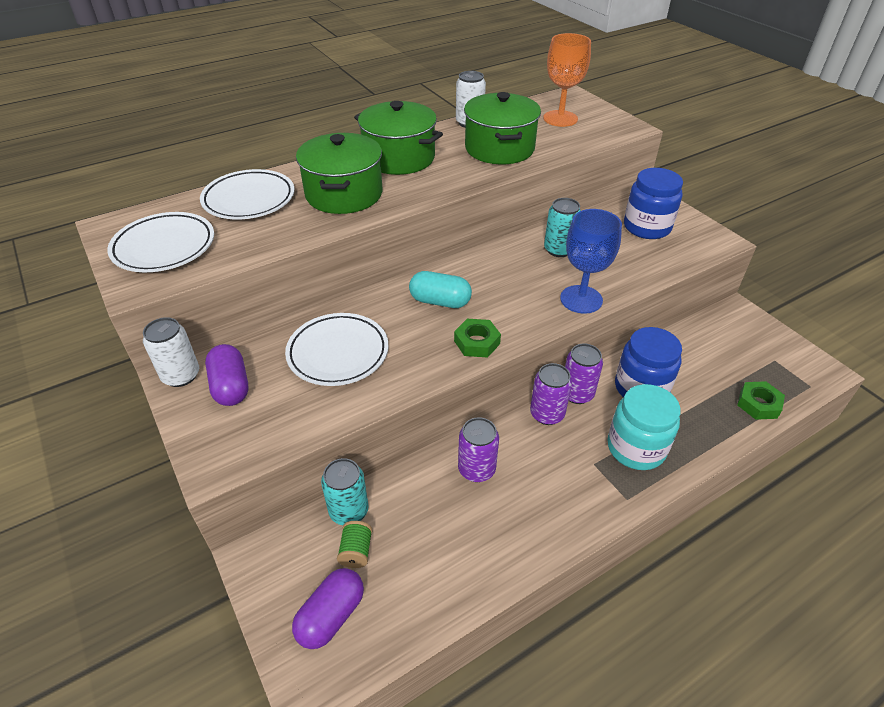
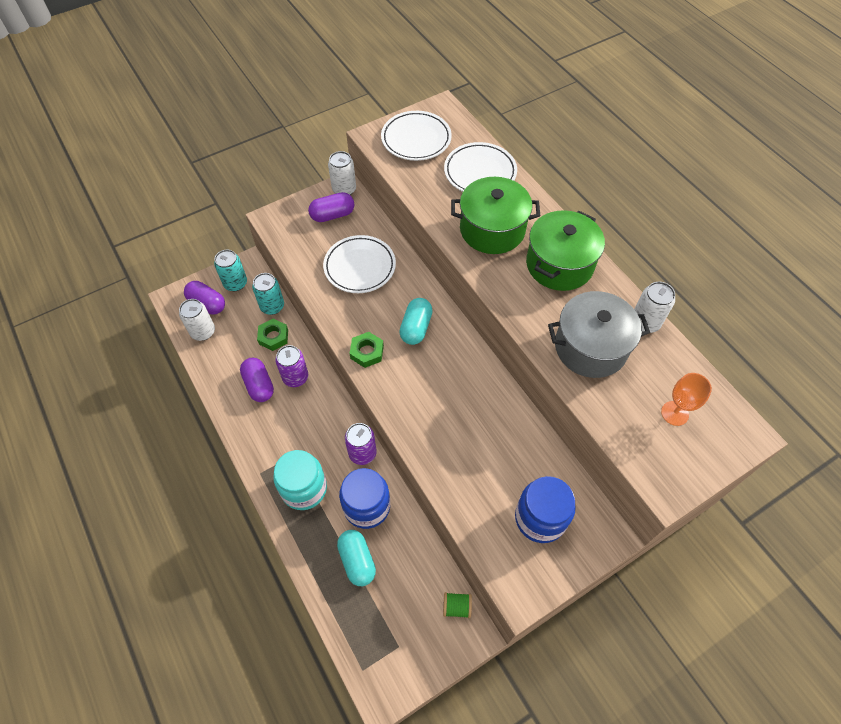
camera: 90 degrees right, 15 degrees up
green spool [337,521,373,568] -> green spool moved to [443,592,472,618]
green pot [464,92,541,164] -> grey pot [548,291,650,378]
purple can [530,363,572,425] -> none
orange goblet [543,33,591,127] -> orange goblet [661,373,712,426], size x0.66
turquoise can [544,198,581,257] -> turquoise can moved to [214,250,247,291]
blue goblet [560,209,622,314] -> none
green nut [737,381,785,420] -> green nut moved to [257,319,288,351]
none -> white can [179,299,215,341]
none -> purple capsule [240,358,274,402]
none -> turquoise capsule [337,530,376,586]

